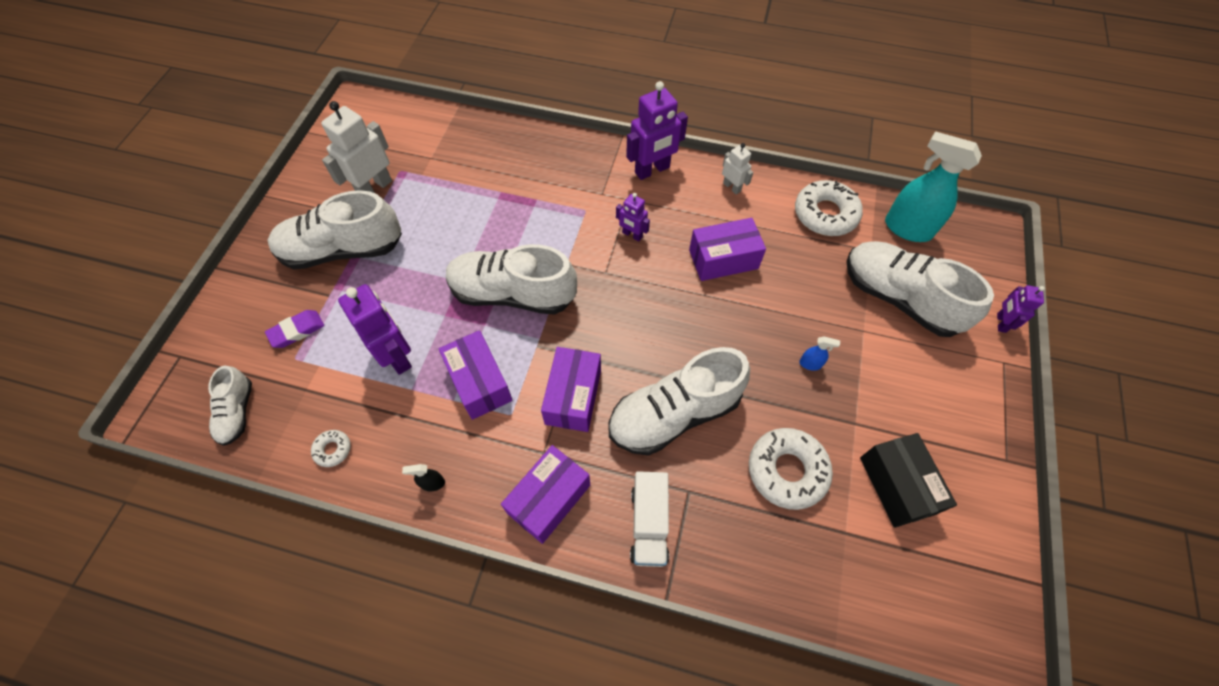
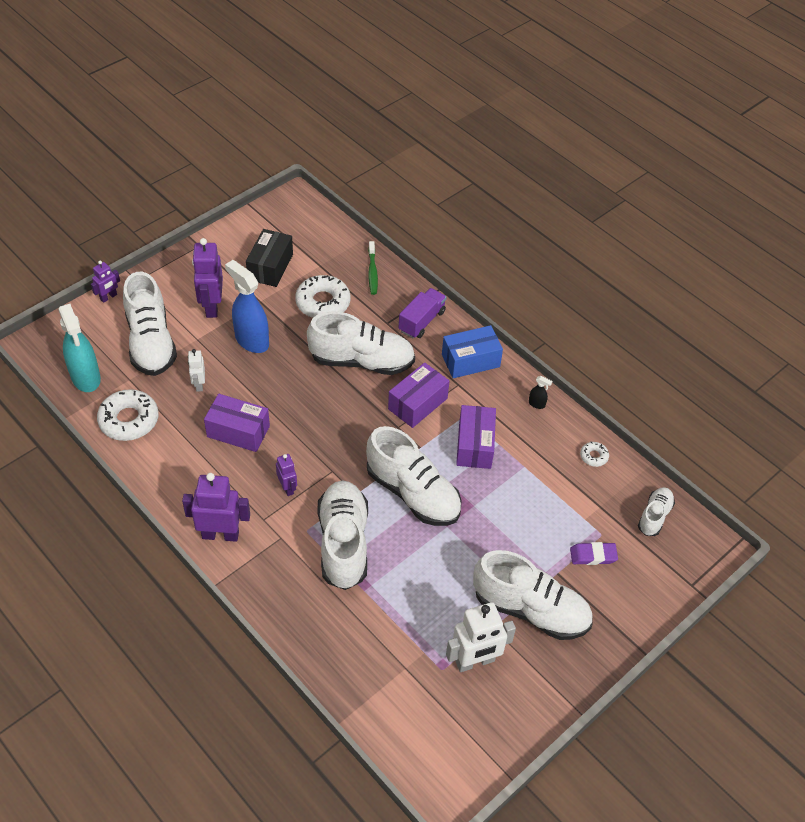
camera: 150 degrees left, 10 degrees down
purple robot [338,284,412,375] -> purple robot moved to [192,238,223,318]
purple box [501,445,590,544] -> blue box [442,325,503,378]
white truck [630,471,669,567] -> purple truck [399,288,446,338]
white robot [722,143,753,195] -> white robot moved to [188,349,205,392]
blue spray bottle [799,336,840,371] -> blue spray bottle [225,260,269,353], size x2.43
none -> white shoe [317,481,368,590]
none -> green toothbrush [368,241,378,295]

